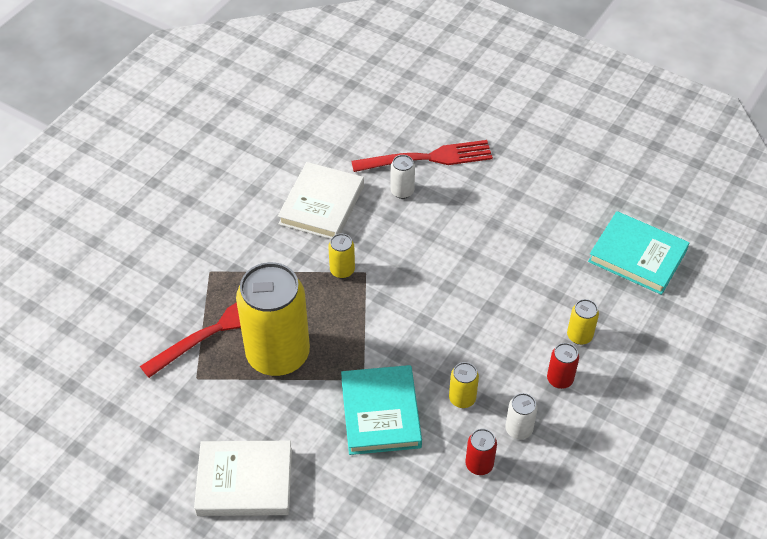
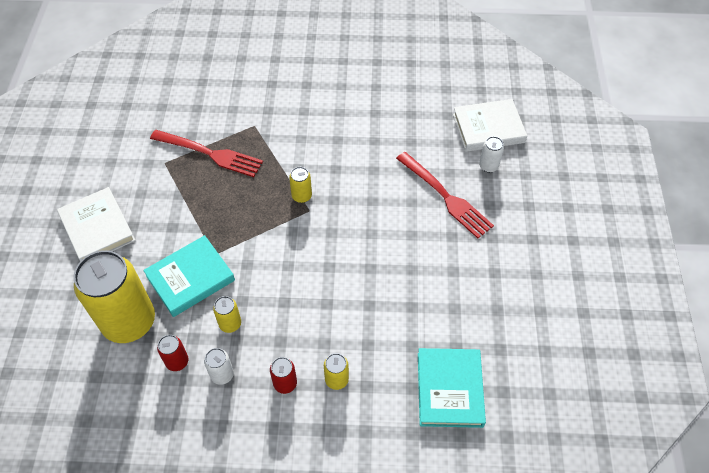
camera: 60 degrees right, 5 degrees up
yellow can [236,262,310,376] -> yellow can moved to [74,250,155,343]
white book [278,162,364,239] -> white book moved to [453,99,527,152]
white can [391,155,415,199] -> white can moved to [479,136,504,173]

